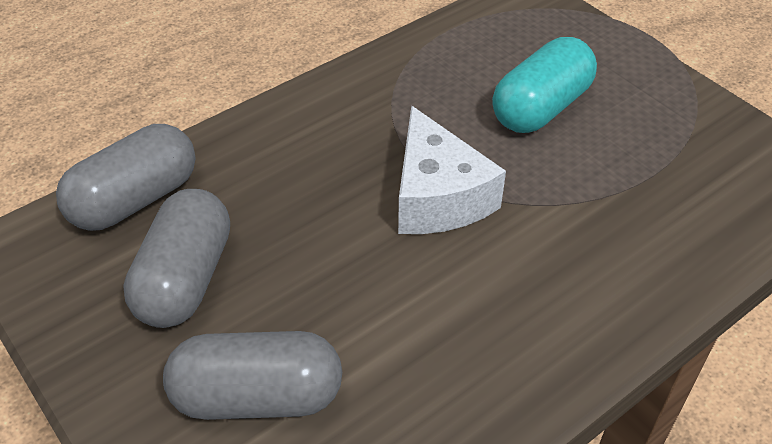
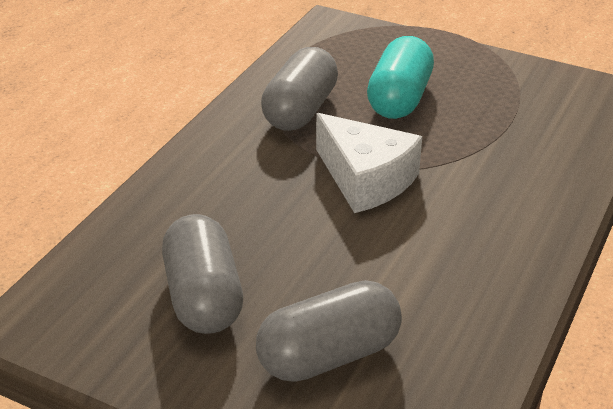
camera: 25 degrees left, 10 degrees down
grey capsule [56,124,196,231] -> grey capsule moved to [261,47,338,131]

